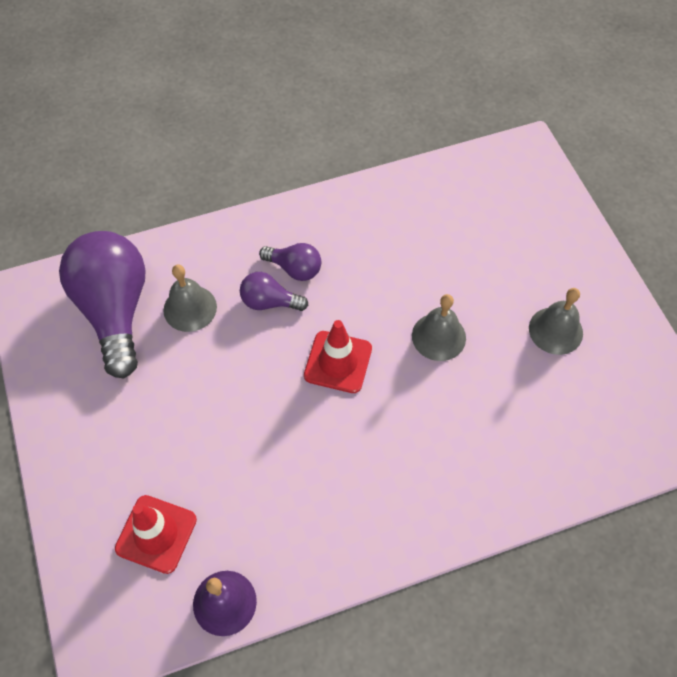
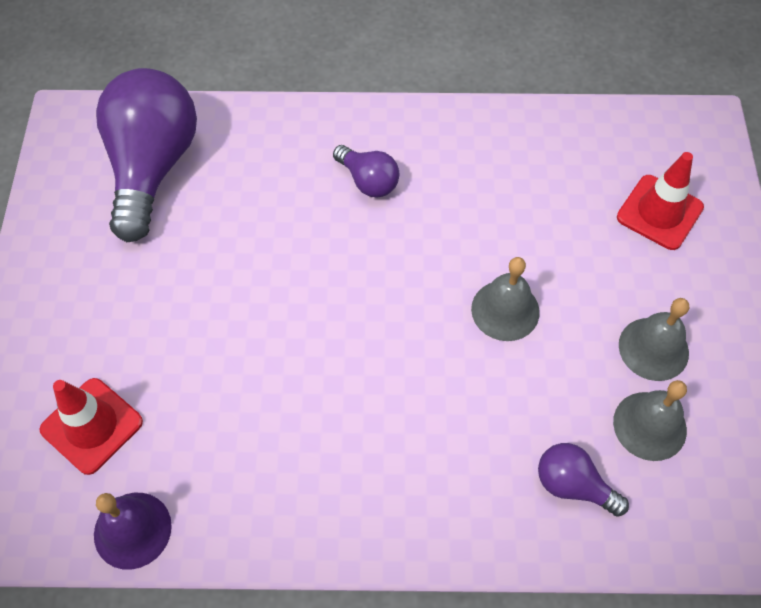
camera: 20 degrees right, 0 degrees up
grey bell [163,264,217,332] -> grey bell moved to [613,380,687,461]
purple light bulb [240,272,308,311] -> purple light bulb moved to [538,443,629,517]
red traffic cone [304,320,372,393] -> red traffic cone moved to [617,152,704,250]

